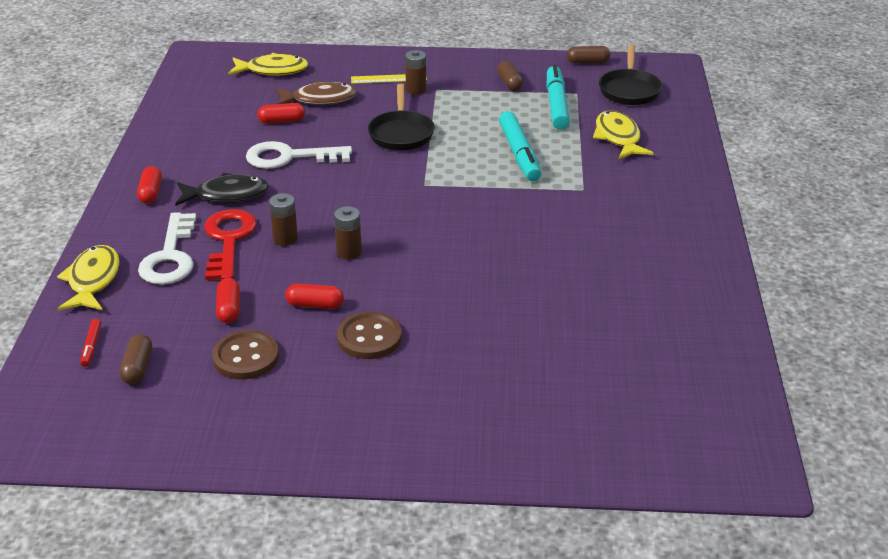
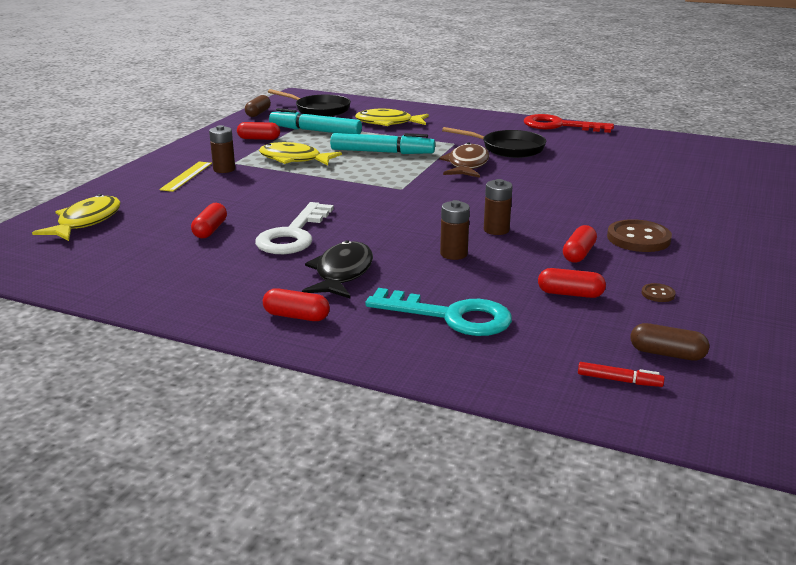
camera: 70 degrees left, 10 degrees down
yellow fish [57,245,120,310] -> yellow fish moved to [259,142,342,166]
white key [138,212,196,285] -> turquoise key [365,288,512,336]
red key [204,209,257,280] -> red key moved to [524,114,614,133]
brown button [212,330,279,380] -> brown button [642,283,676,302], size x0.46
brown fish [276,81,357,105] -> brown fish moved to [439,142,489,178]
black pan [368,84,435,150] -> black pan moved to [442,127,546,158]
brown capsule [497,61,523,91] -> red capsule [237,122,280,140]

